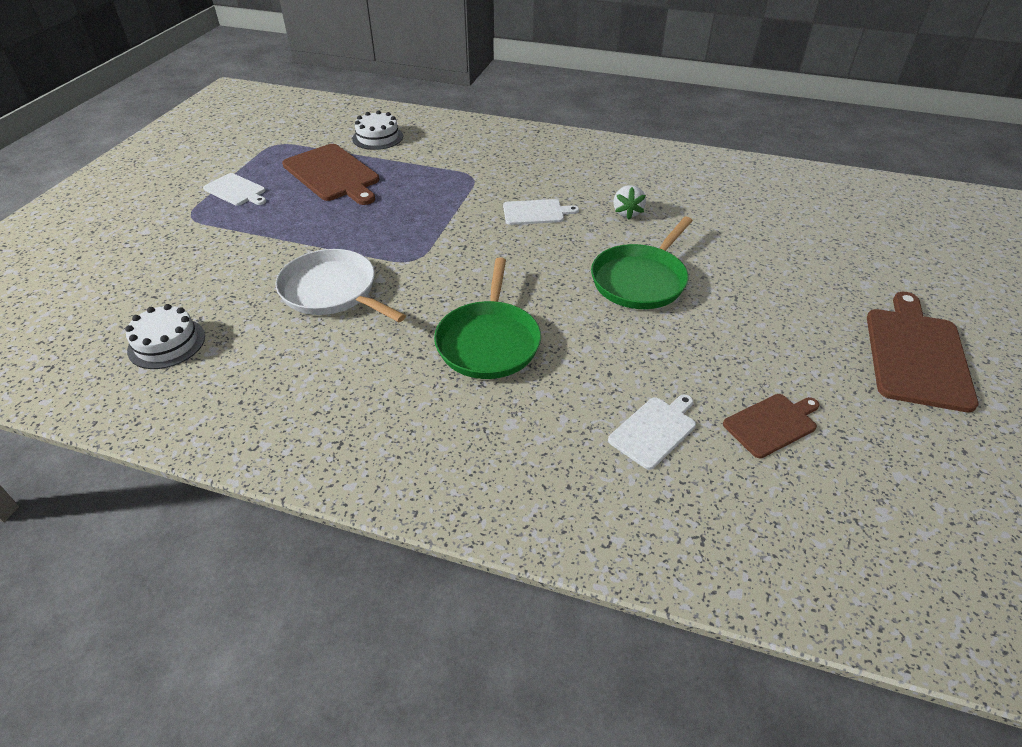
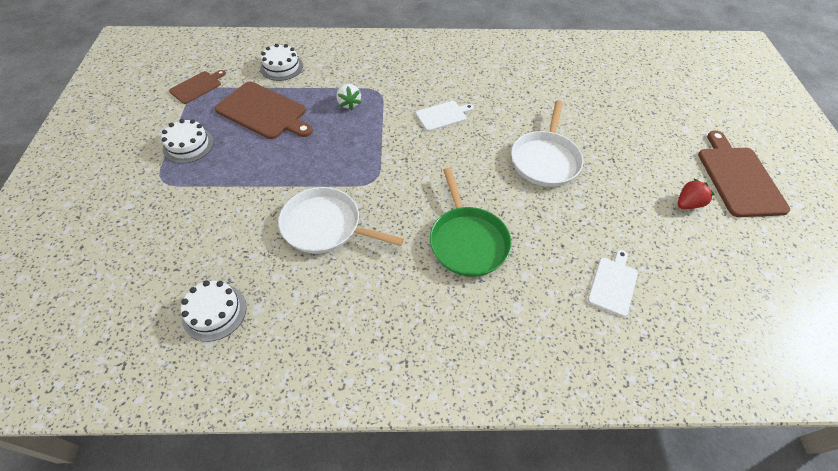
camera: 20 degrees left, 10 degrees up
white cutting board [203,173,266,206] -> white cake [161,119,214,163]
green pan [591,217,693,309] -> white pan [511,101,583,187]
white strawberry [613,185,646,220] -> white strawberry moved to [336,84,362,110]
brown cutting board [723,394,820,458] -> brown cutting board moved to [169,70,226,104]
none -> red strawberry [678,178,715,209]

